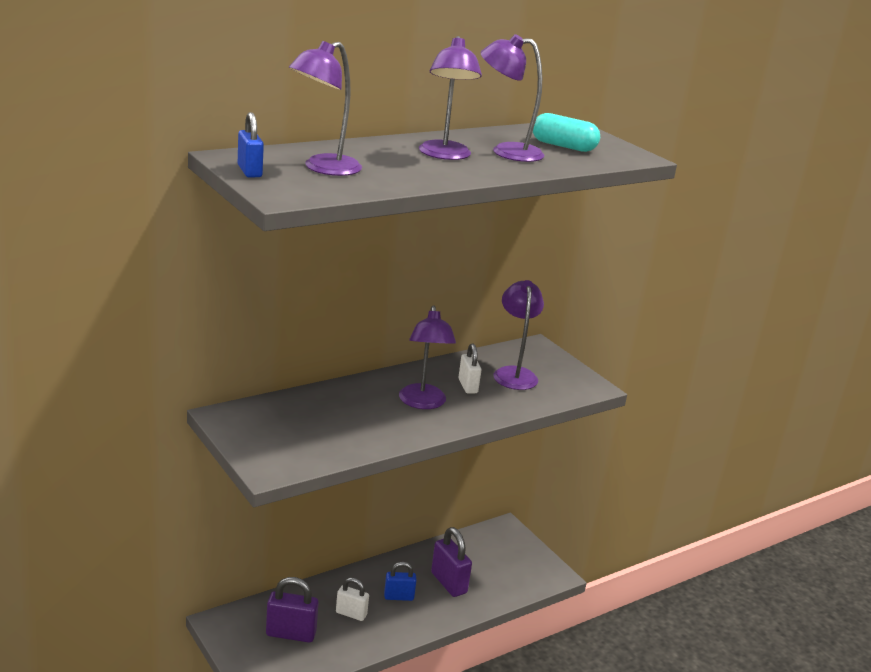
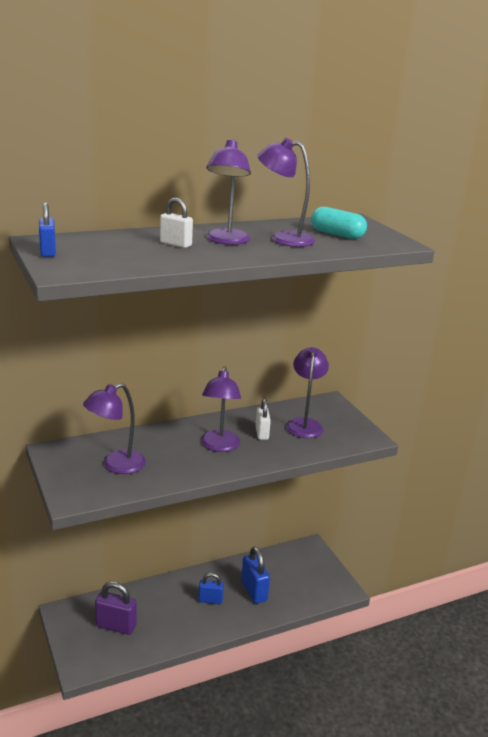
camera: 10 degrees right, 0 degrees up
purple lamp [289,41,362,176] -> purple lamp moved to [83,383,146,474]
white padlock [336,578,369,621] -> white padlock moved to [160,198,193,248]
purple padlock [431,527,472,597] -> blue padlock [241,546,270,604]

